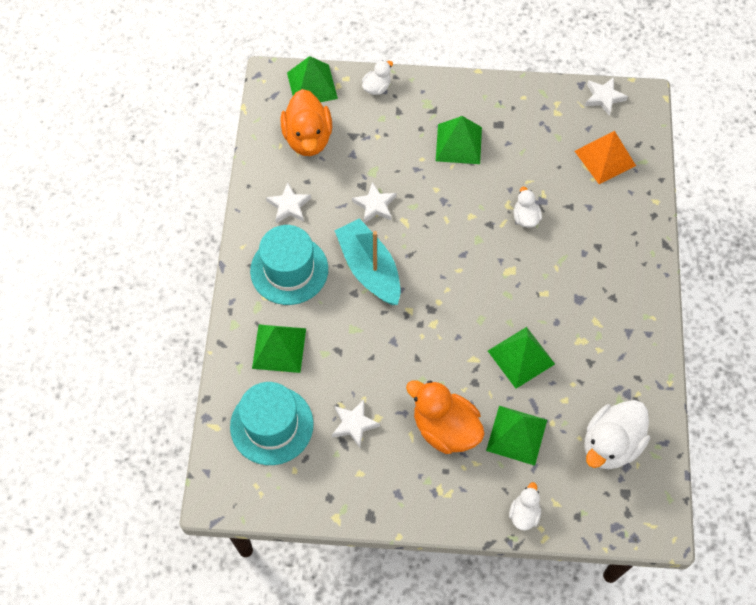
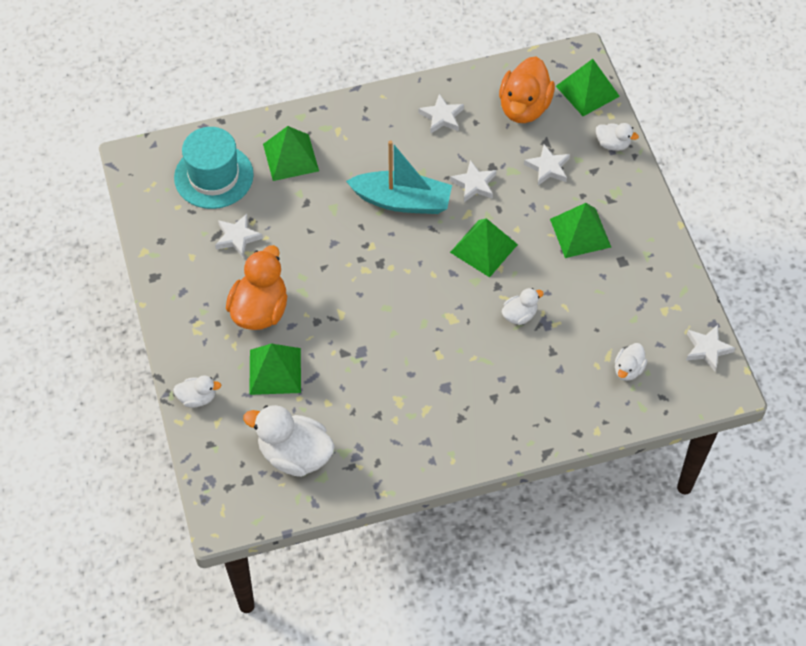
camera: 70 degrees right, 5 degrees down
turquoise hat [250,225,328,305] -> none
orange duck [281,89,332,156] -> orange duck turned 45 degrees counterclockwise [499,56,555,123]
turquoise boat [334,218,401,305] -> turquoise boat turned 60 degrees clockwise [346,140,452,214]
green pyramid [488,327,555,389] -> green pyramid moved to [450,218,518,277]
orange pyramid [575,131,636,184] -> white duck [615,343,647,381]
none -> white star [524,144,570,185]

